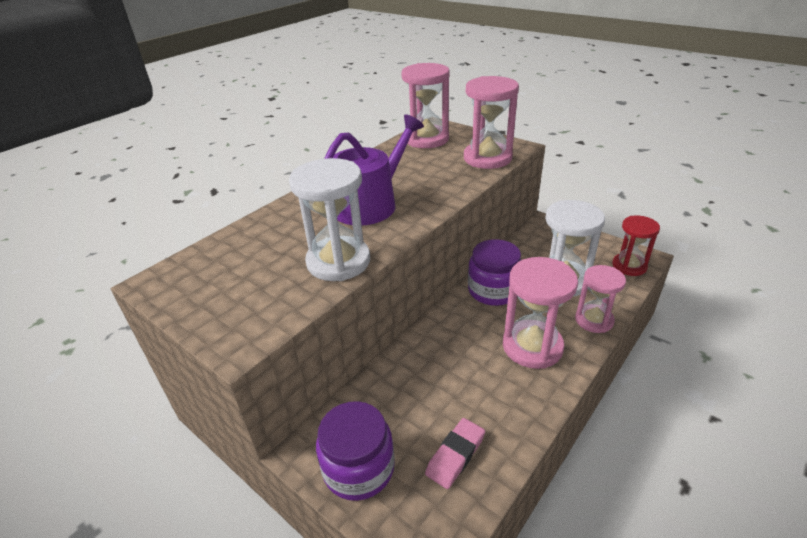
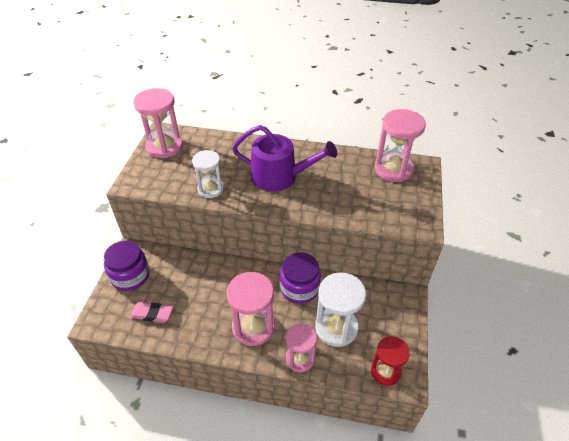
camera: 60 degrees right, 10 degrees up
white hourglass [289,158,370,281] -> white hourglass [192,150,224,198], size x0.65
pink hourglass [464,76,519,169] -> pink hourglass moved to [133,88,183,158]

